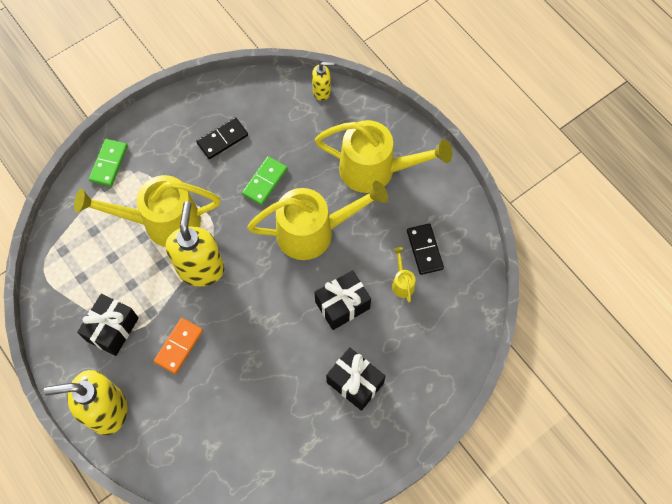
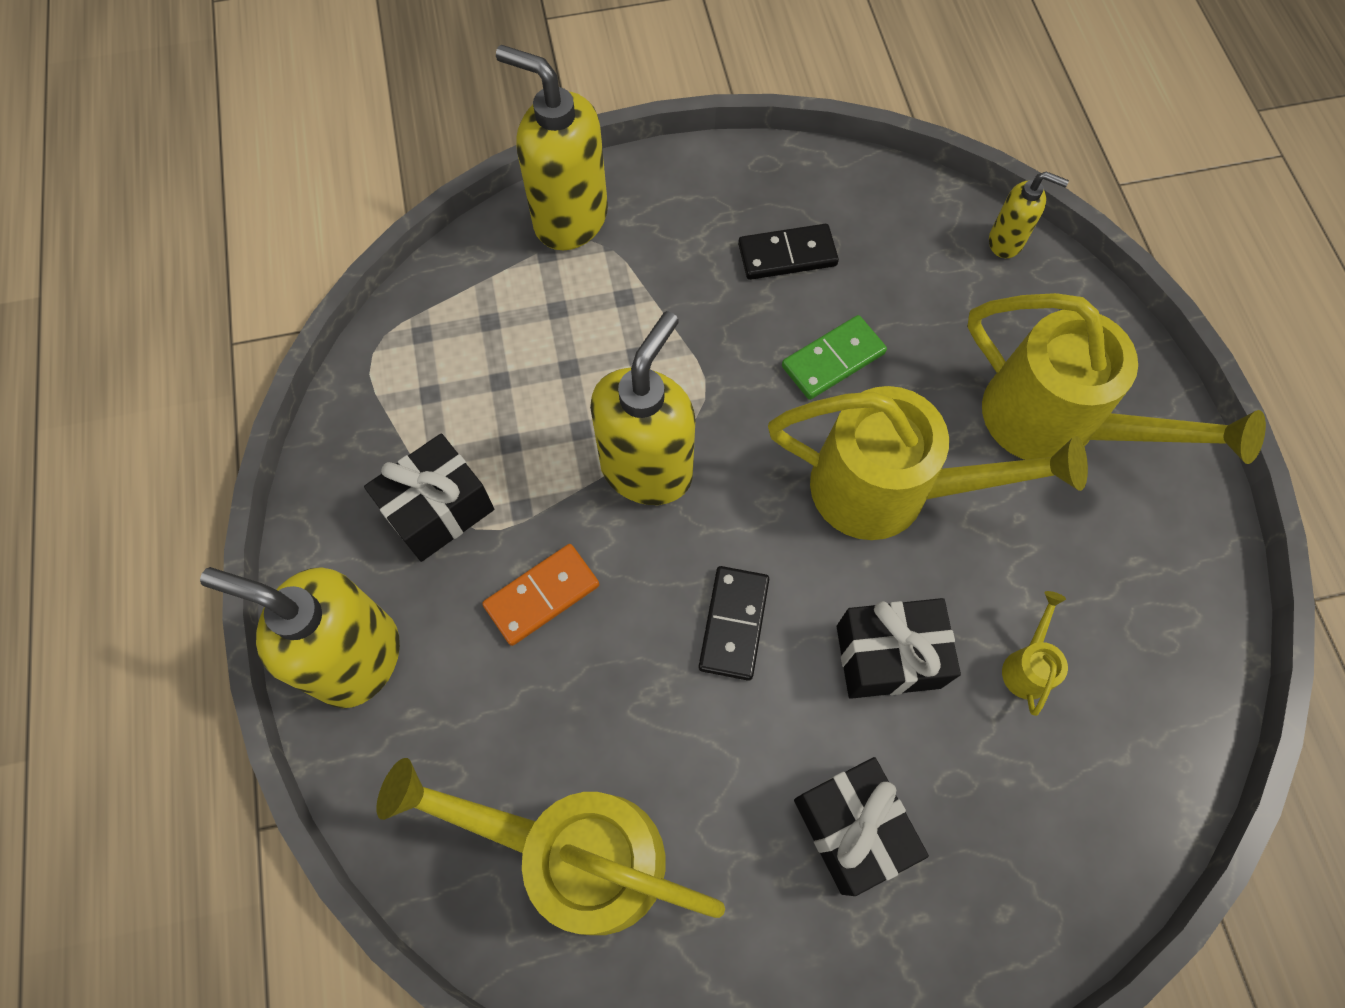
camera: 25 degrees right, 0 degrees up
yellow watering can [74,175,221,247] -> yellow watering can moved to [376,758,725,935]
green domino [89,139,128,187] -> yellow soap dispenser [496,45,608,250]
black domino [407,224,444,275] -> black domino moved to [698,566,769,681]

